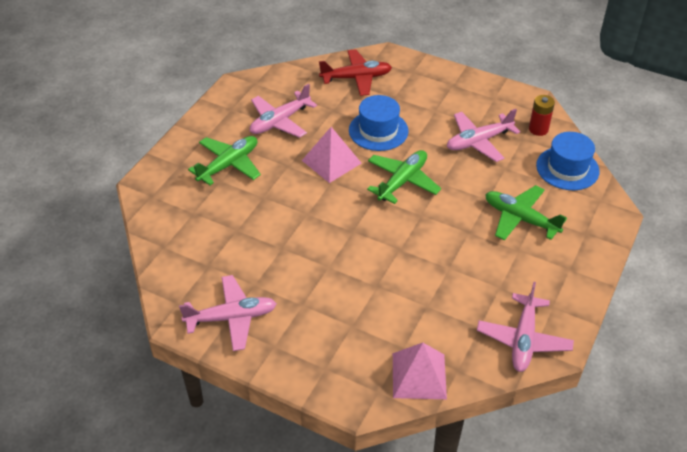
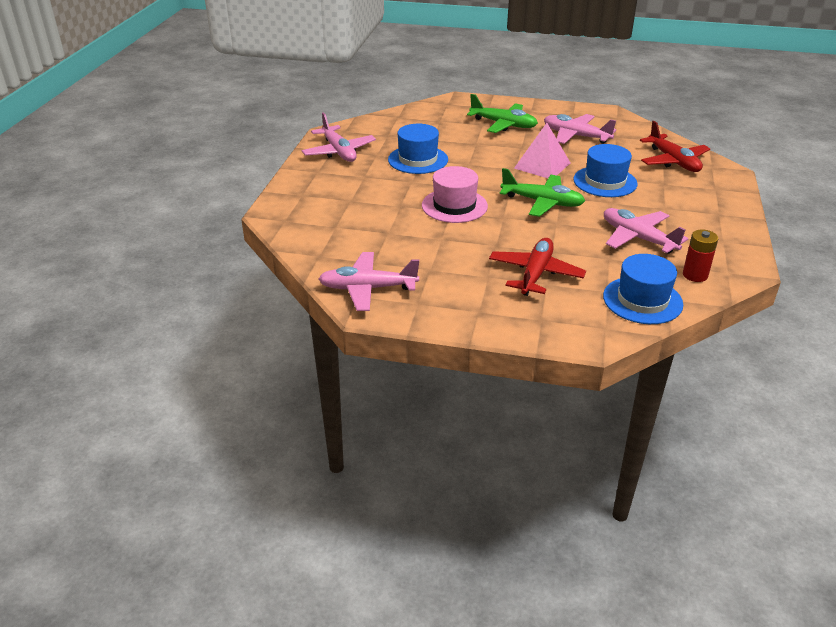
camera: 75 degrees right, 10 degrees down
pink pyramid [393,343,447,399] -> none
green plane [485,185,567,241] -> red plane [489,238,586,296]
none -> blue hat [388,124,448,174]
none -> pink hat [422,166,488,223]

